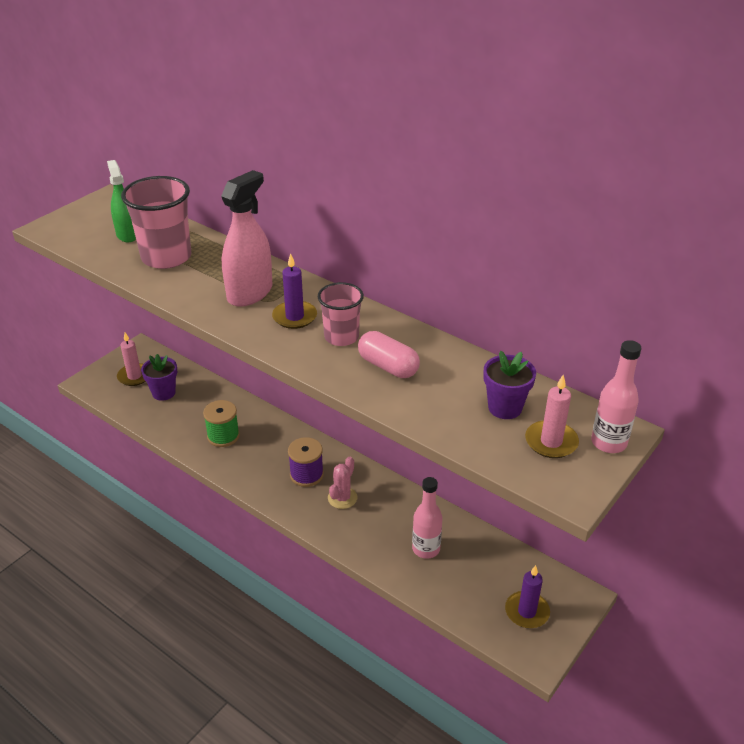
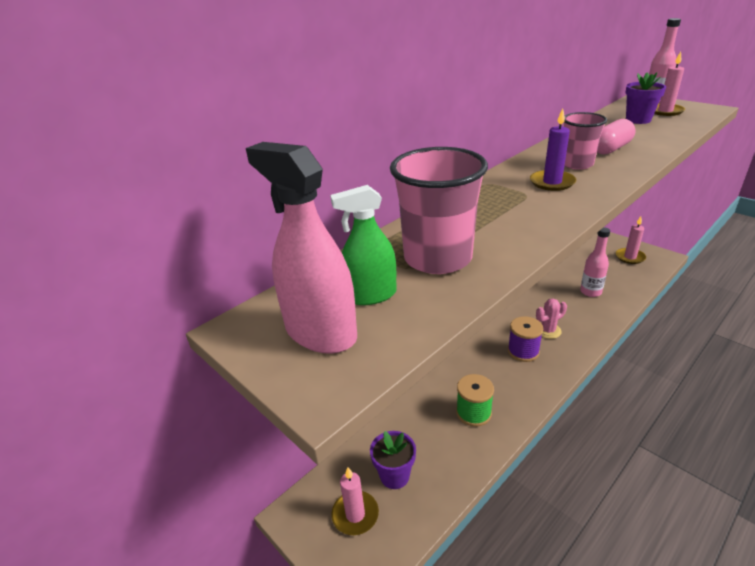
camera: 80 degrees left, 5 degrees down
pink spray bottle [221,170,272,307] -> pink spray bottle moved to [246,142,357,354]
pink cactus [328,457,358,509] -> pink cactus turned 60 degrees counterclockwise [536,299,567,339]
purple candle [505,565,550,628] -> pink candle [616,216,646,264]

